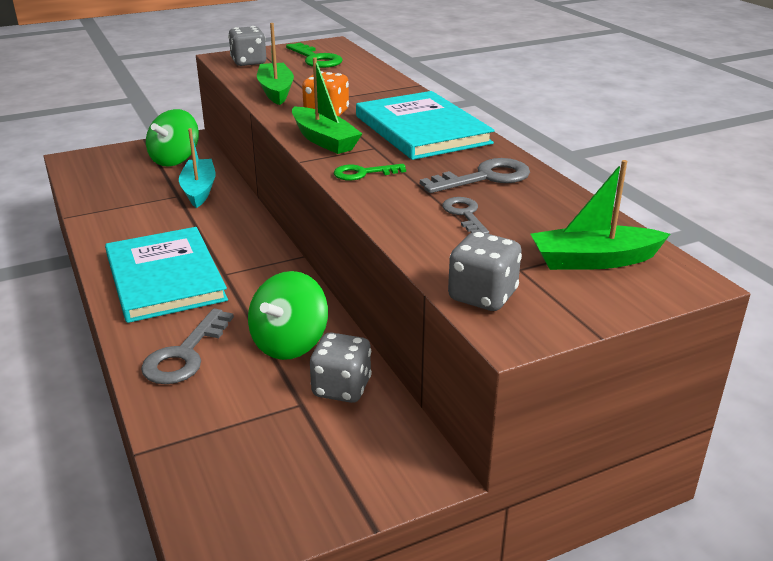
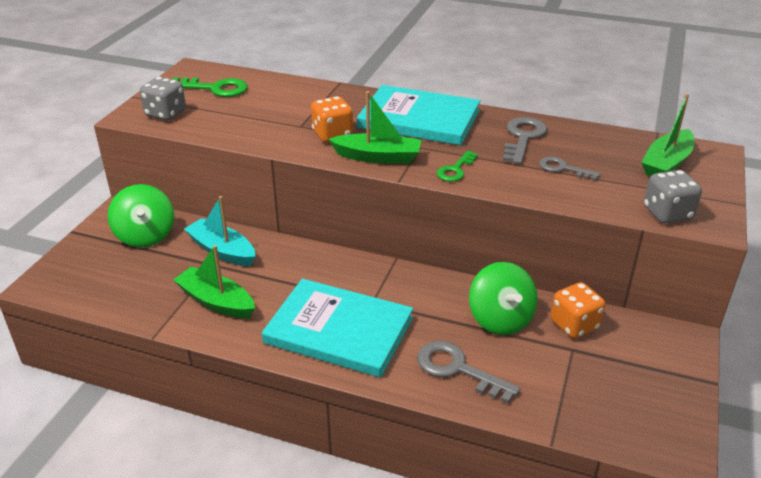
camera: 45 degrees left, 5 degrees up
grey key [141,308,234,384] -> grey key turned 150 degrees clockwise [417,341,520,403]
green boat [257,23,294,105] -> green boat moved to [173,245,255,318]
grey dice [310,333,372,403] -> orange dice [551,282,605,339]

